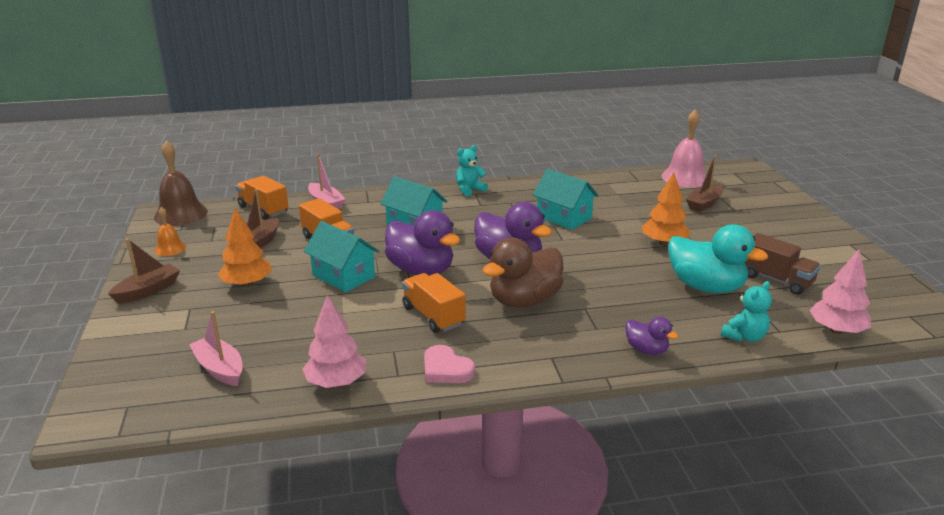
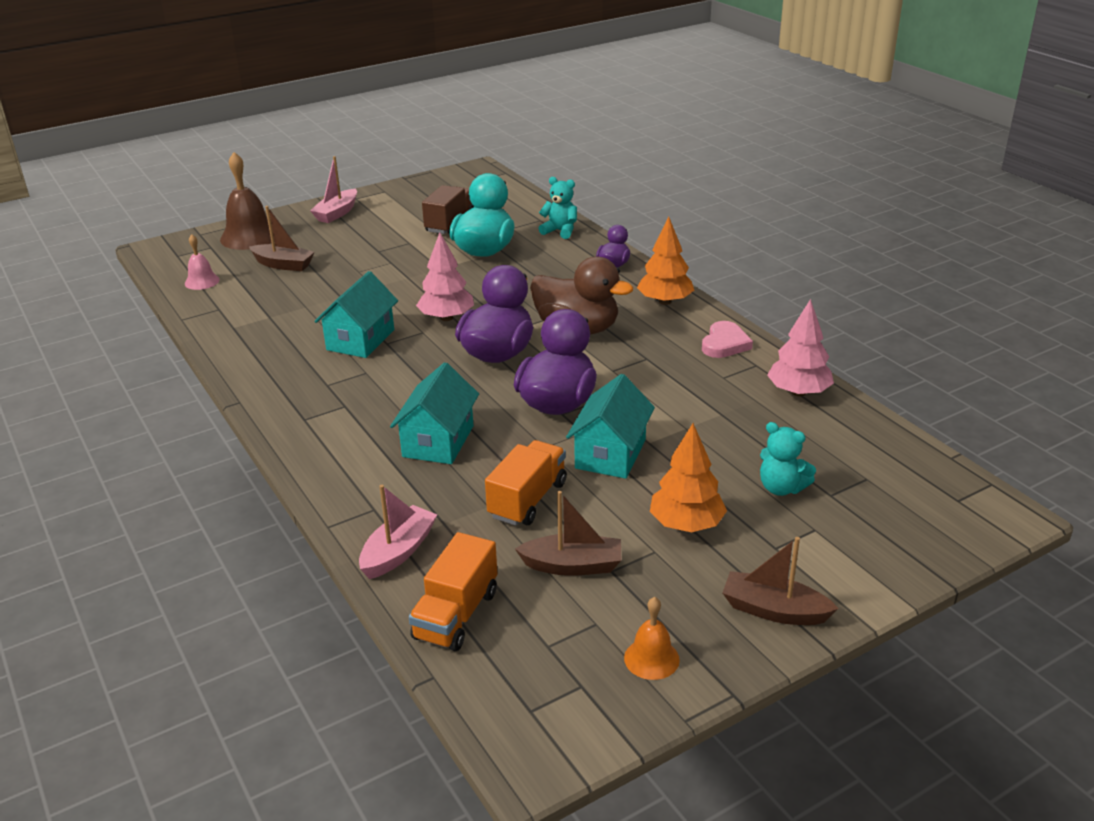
camera: 110 degrees left, 5 degrees up
brown bell [154,141,208,226] -> brown bell moved to [220,152,273,250]
pink boat [189,311,243,386] -> pink boat moved to [310,156,357,223]
orange truck [402,273,466,333] -> none
turquoise teddy bear [456,145,488,197] -> turquoise teddy bear moved to [760,422,816,496]
orange tree [642,172,691,246] -> orange tree moved to [637,217,694,305]
pink bell [662,110,706,188] -> pink bell [185,234,220,290], size x0.54
pink tree [809,249,871,334] -> pink tree moved to [416,232,474,321]

